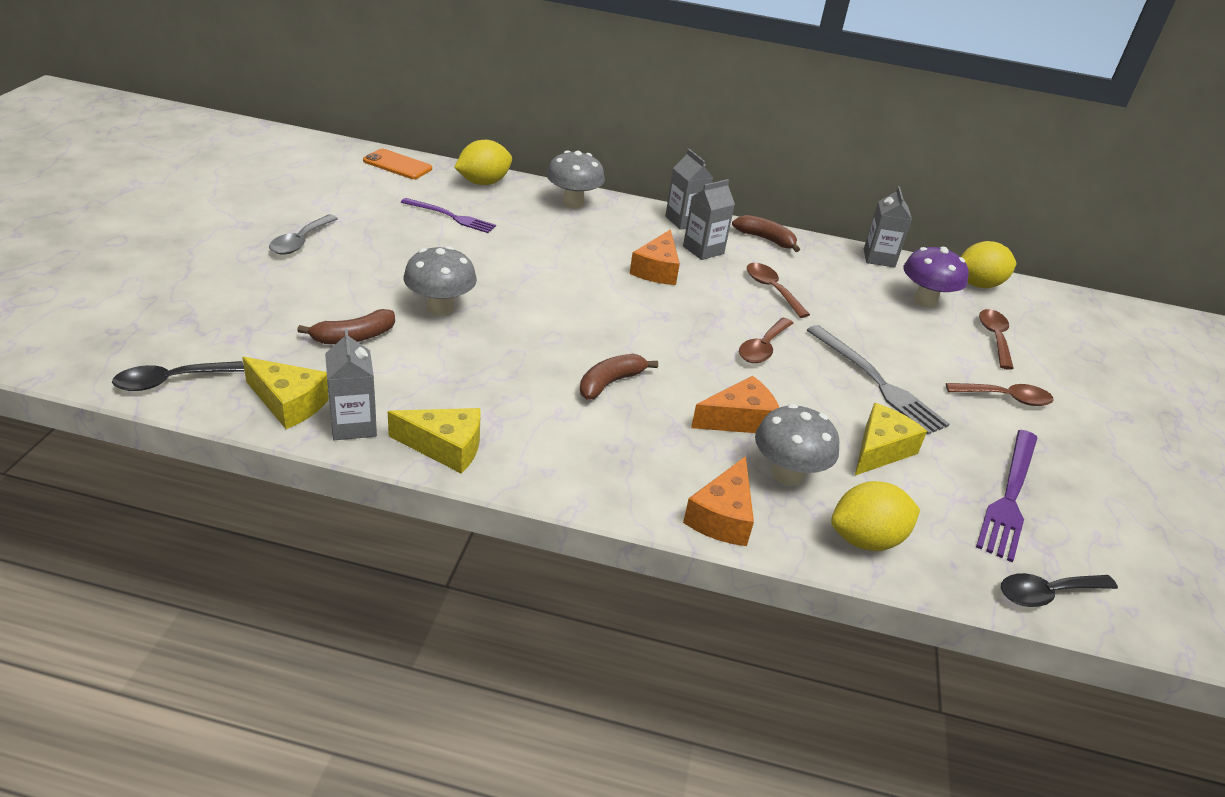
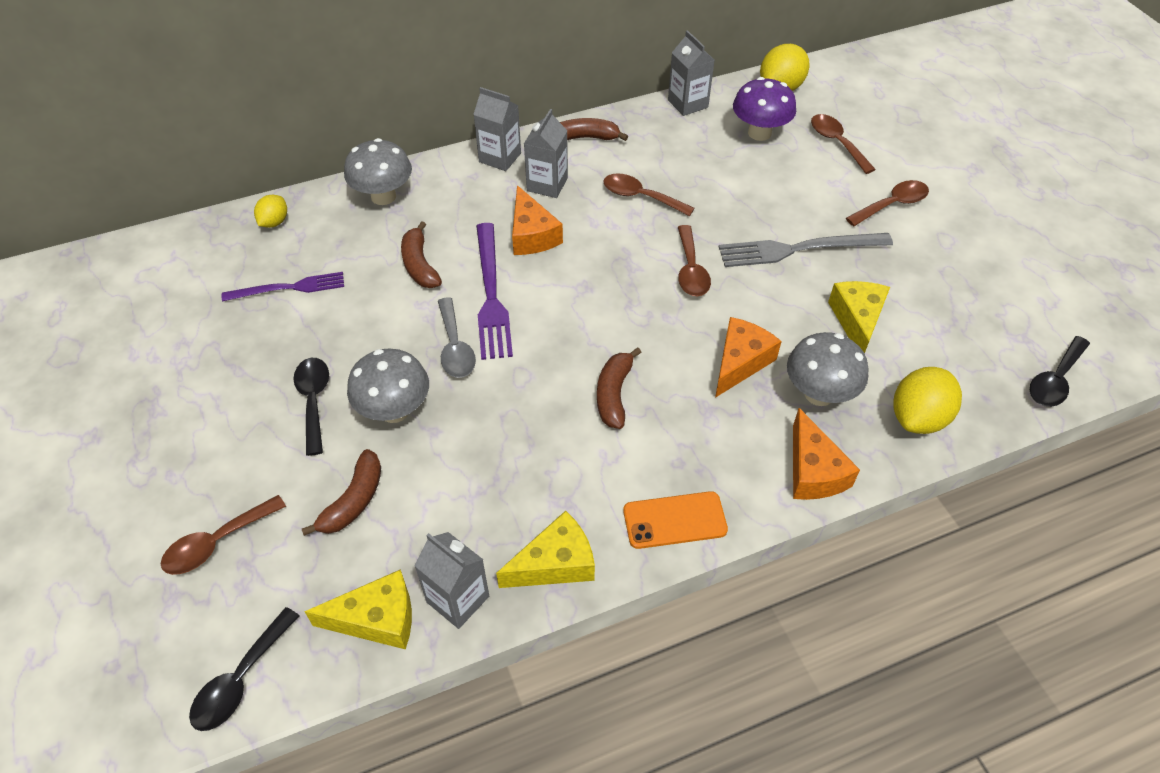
camera: 30 degrees left, 15 degrees up
grey spoon [269,215,338,255] -> grey spoon moved to [438,297,476,378]
orange phone [363,149,432,179] -> orange phone moved to [623,491,728,549]
yellow lemon [454,140,512,185] -> yellow lemon [254,195,287,228], size x0.58
grey fork [807,325,950,435] -> grey fork turned 150 degrees clockwise [719,233,893,267]
purple fork [976,430,1037,563] -> purple fork moved to [476,223,513,360]
none -> brown spoon [161,495,286,575]
none -> black spoon [294,358,329,456]
none -> brown banana [401,221,442,288]

